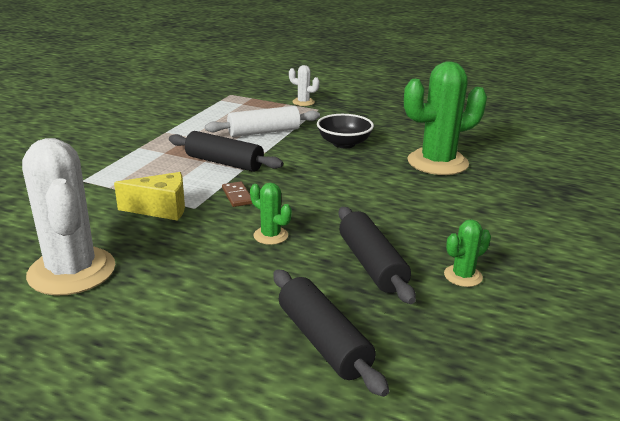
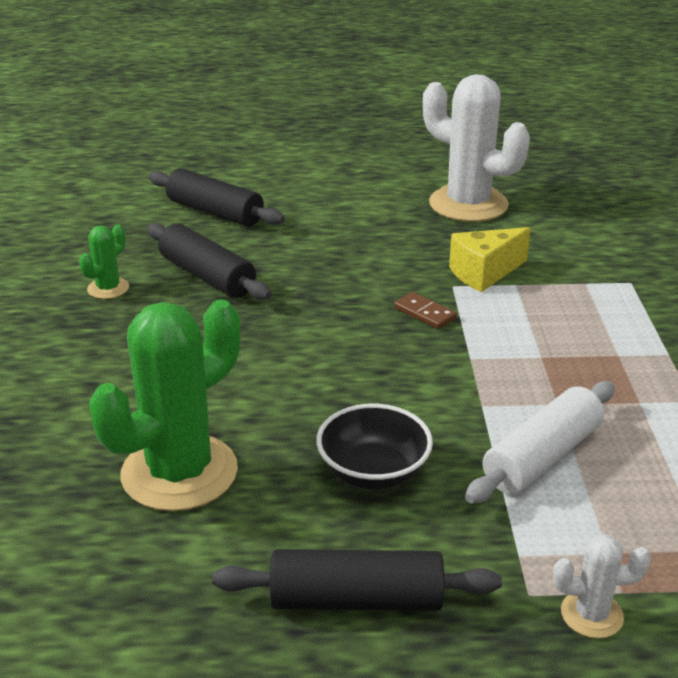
camera: 155 degrees right, 5 degrees up
black rolling pin [169,131,283,172] -> black rolling pin moved to [212,549,502,611]
green cactus [250,183,292,245] -> none

